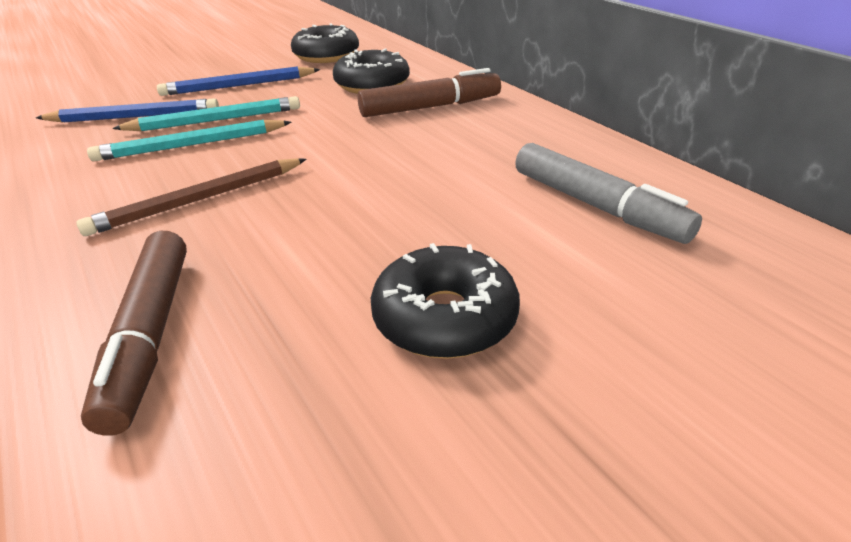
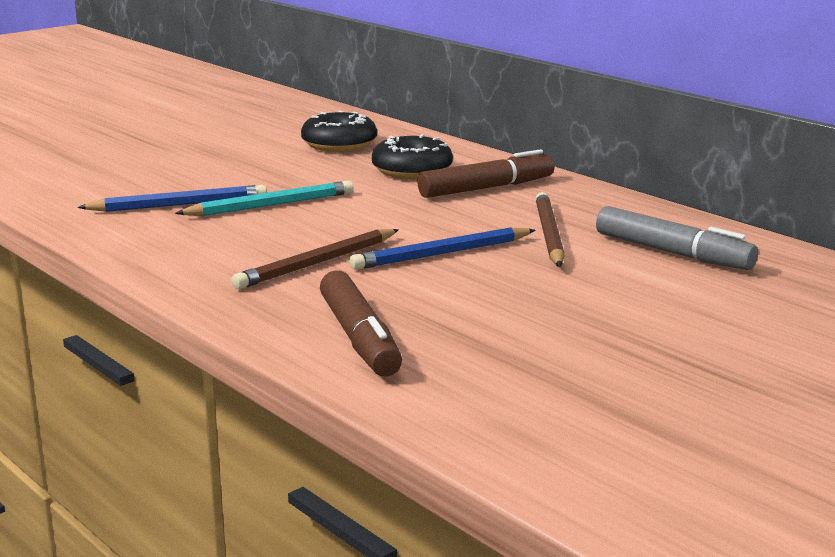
camera: 10 degrees left, 15 degrees down
turquoise pencil [87,120,291,161] -> none
blue pencil [157,66,320,96] -> blue pencil moved to [350,227,535,270]
black donut [371,243,520,359] -> none
none -> brown pencil [535,192,565,267]

